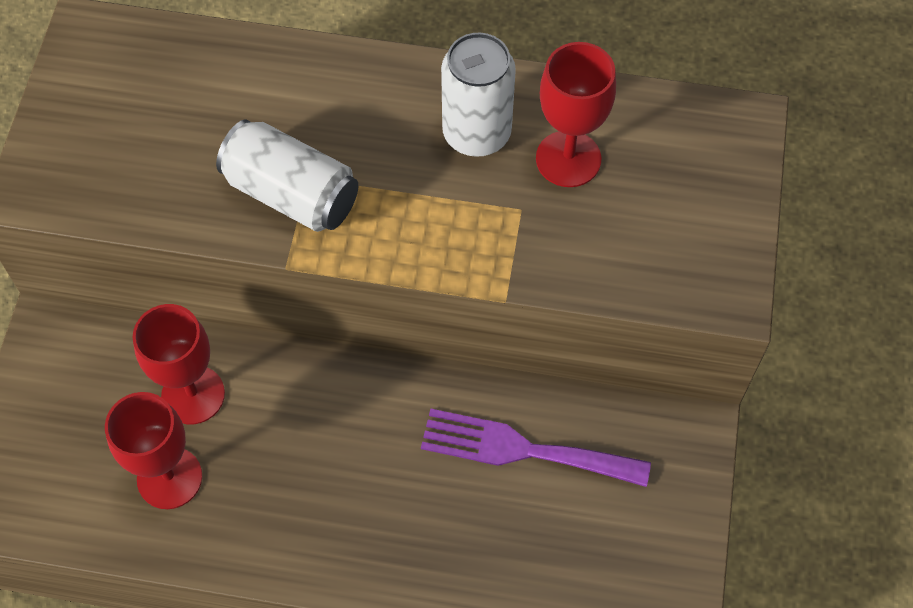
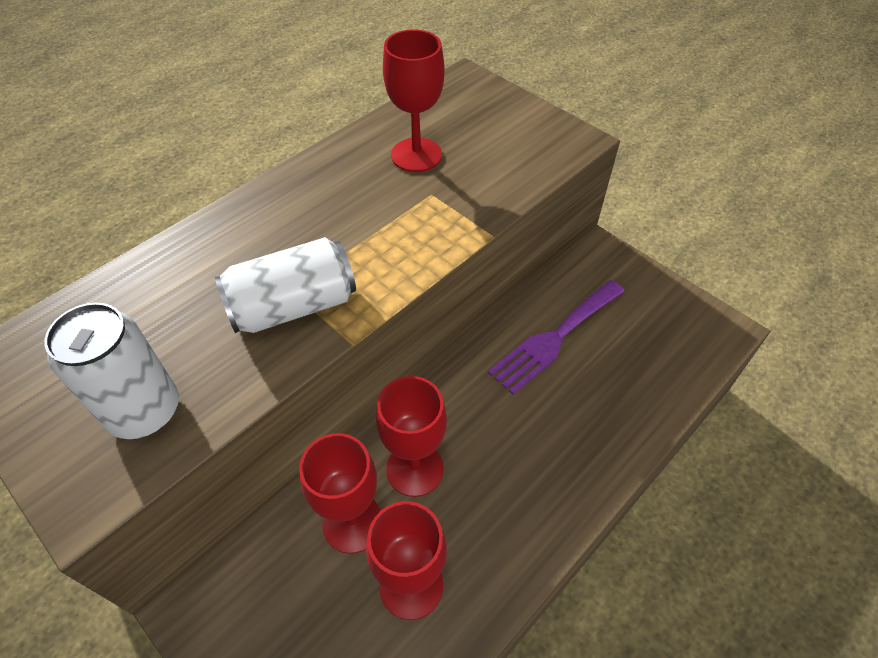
camera: 55 degrees left, 10 degrees down
white can [441,33,516,157] -> white can moved to [44,303,179,439]
none -> red goblet [376,376,447,497]

